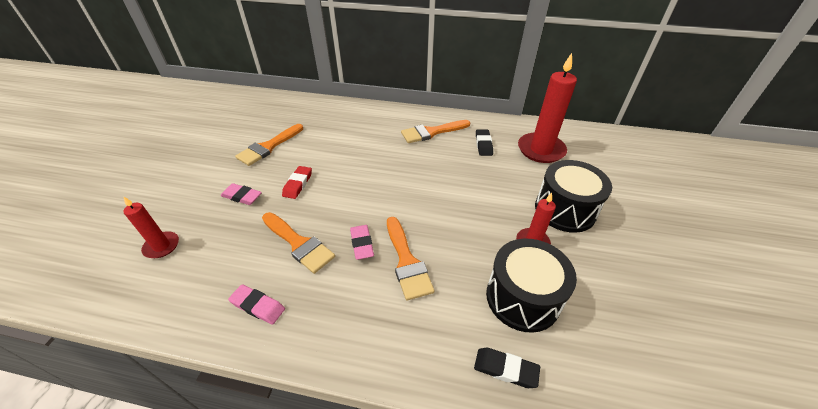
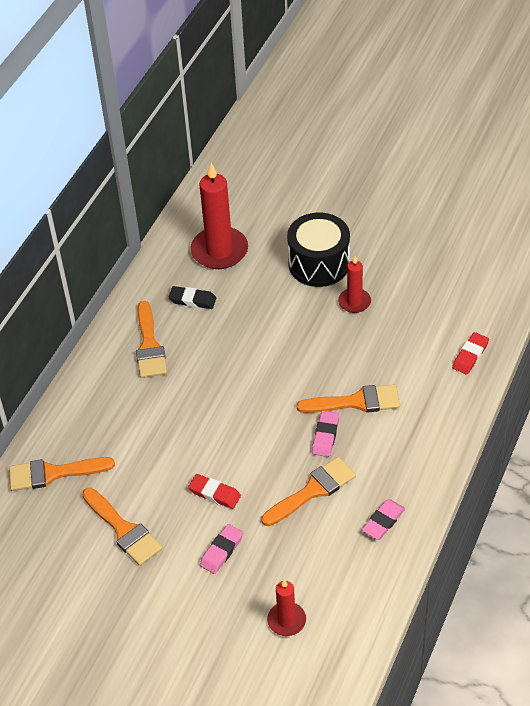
camera: 75 degrees left, 5 degrees up
pink eraser [350,225,374,260] -> pink eraser turned 75 degrees counterclockwise [312,411,339,457]
black eraser [474,348,540,388] -> red eraser [452,332,489,375]
black drum [486,239,577,333] -> none
none -> orange brush [9,457,115,491]

